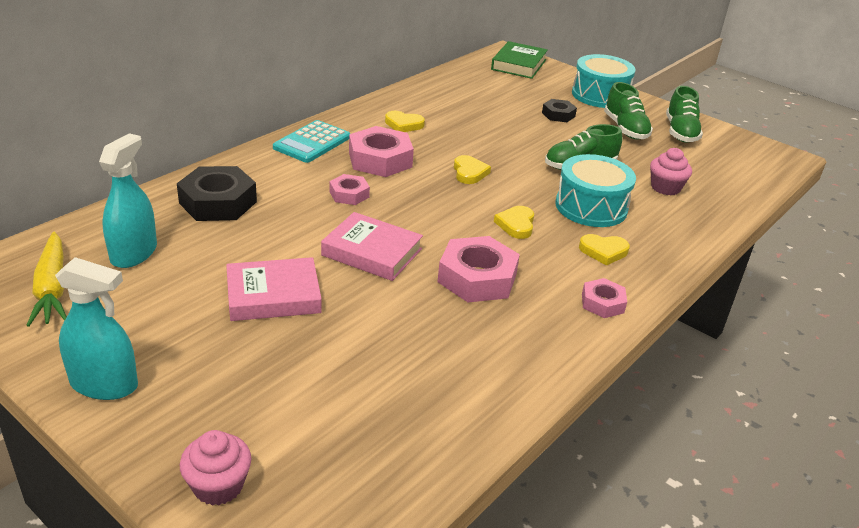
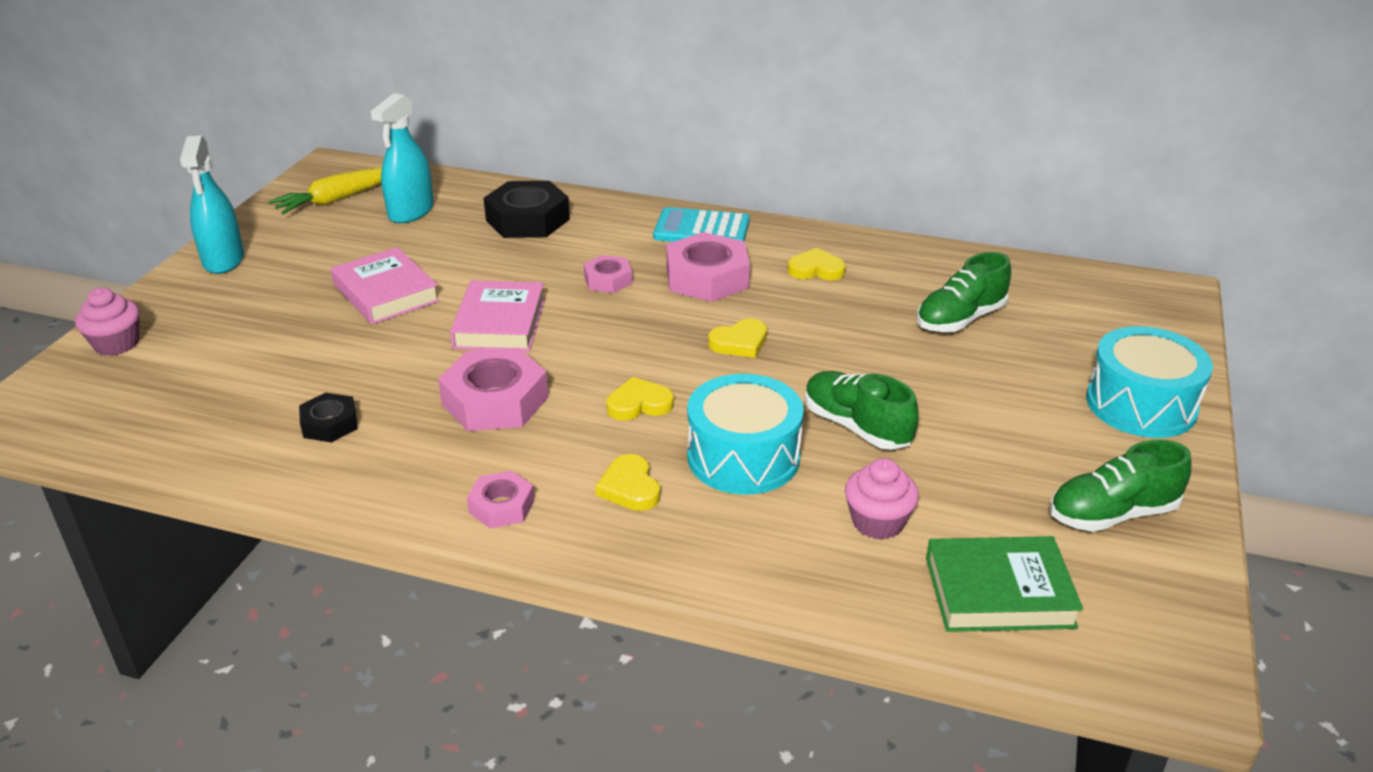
camera: 70 degrees right, 0 degrees up
turquoise spray bottle [99,133,157,268] -> turquoise spray bottle turned 120 degrees clockwise [371,93,434,223]
yellow heart [385,111,425,132] -> yellow heart turned 105 degrees clockwise [787,248,846,281]
green book [491,41,548,79] -> green book moved to [926,536,1083,632]
black nut [542,99,577,122] -> black nut moved to [299,393,358,443]
green shoe [604,82,653,139] -> green shoe moved to [917,252,1011,332]

